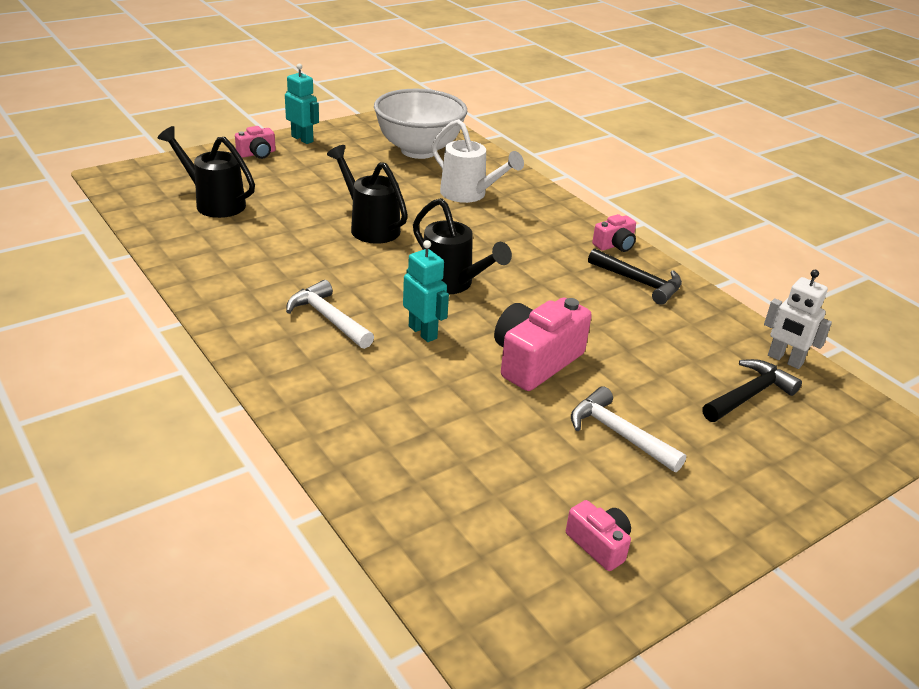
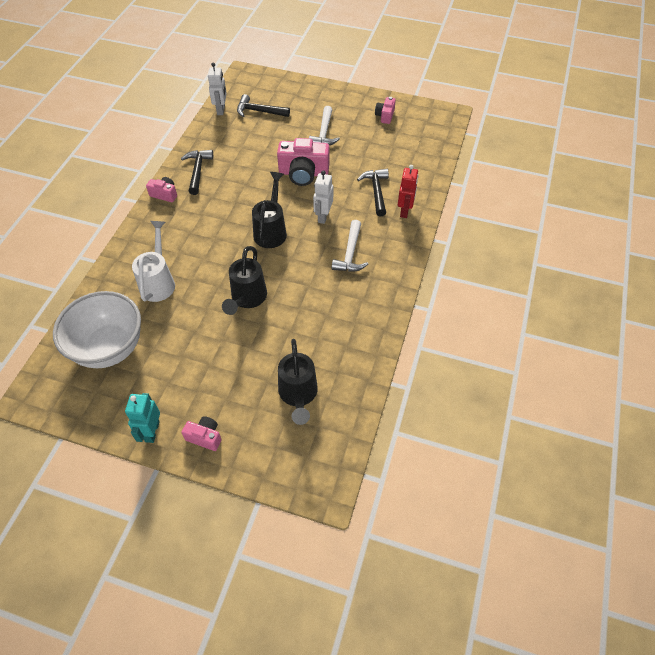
camera: 125 degrees left, 20 degrees up
turquoise robot [403,240,449,342] -> white robot [313,170,333,224]
none -> black hammer [357,169,389,216]
none -> red robot [398,165,418,218]

